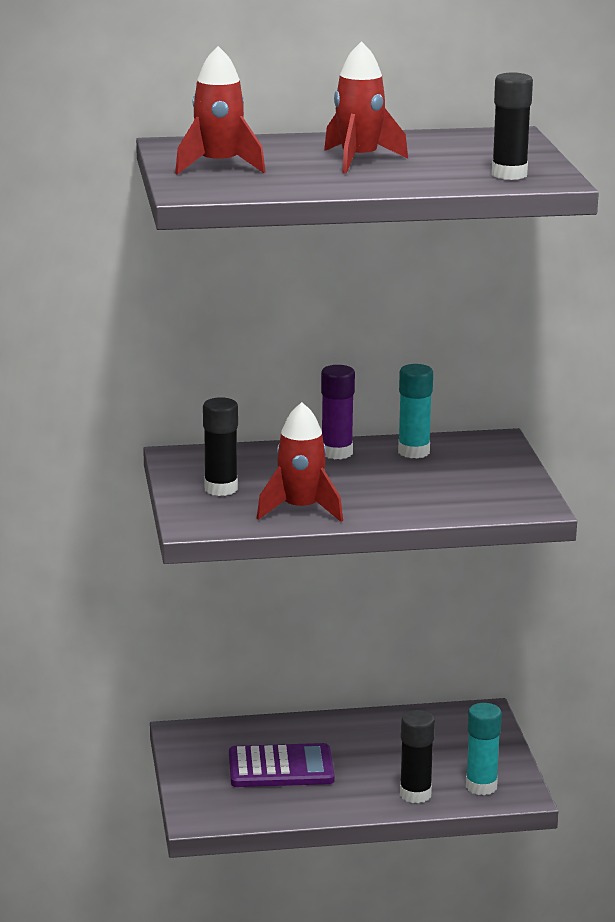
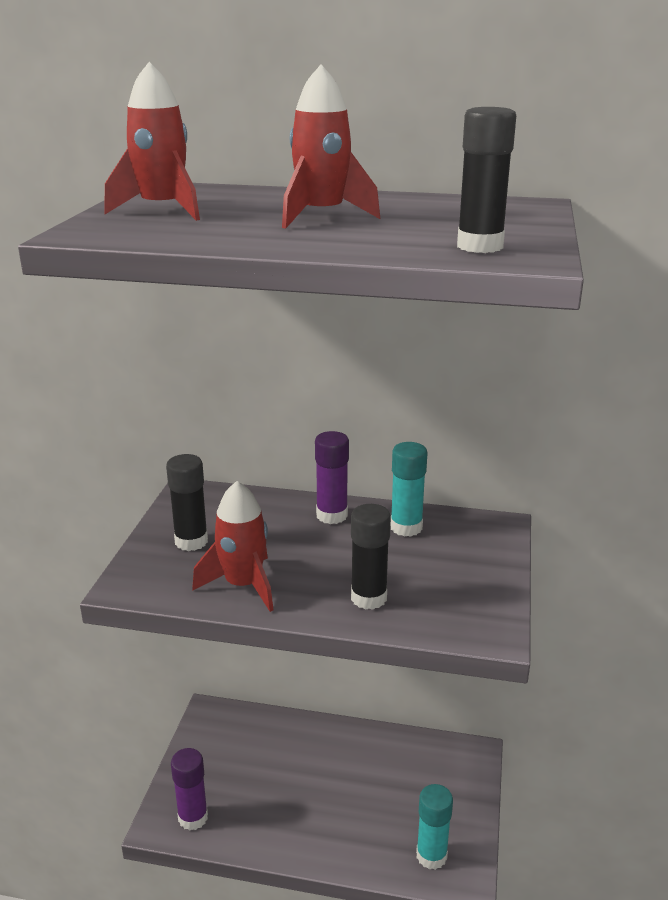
camera: 20 degrees right, 5 degrees up
purple calculator [229,743,335,787] -> none
black glue stick [400,710,435,803] -> black glue stick moved to [351,504,391,610]
none -> purple glue stick [171,748,208,830]

